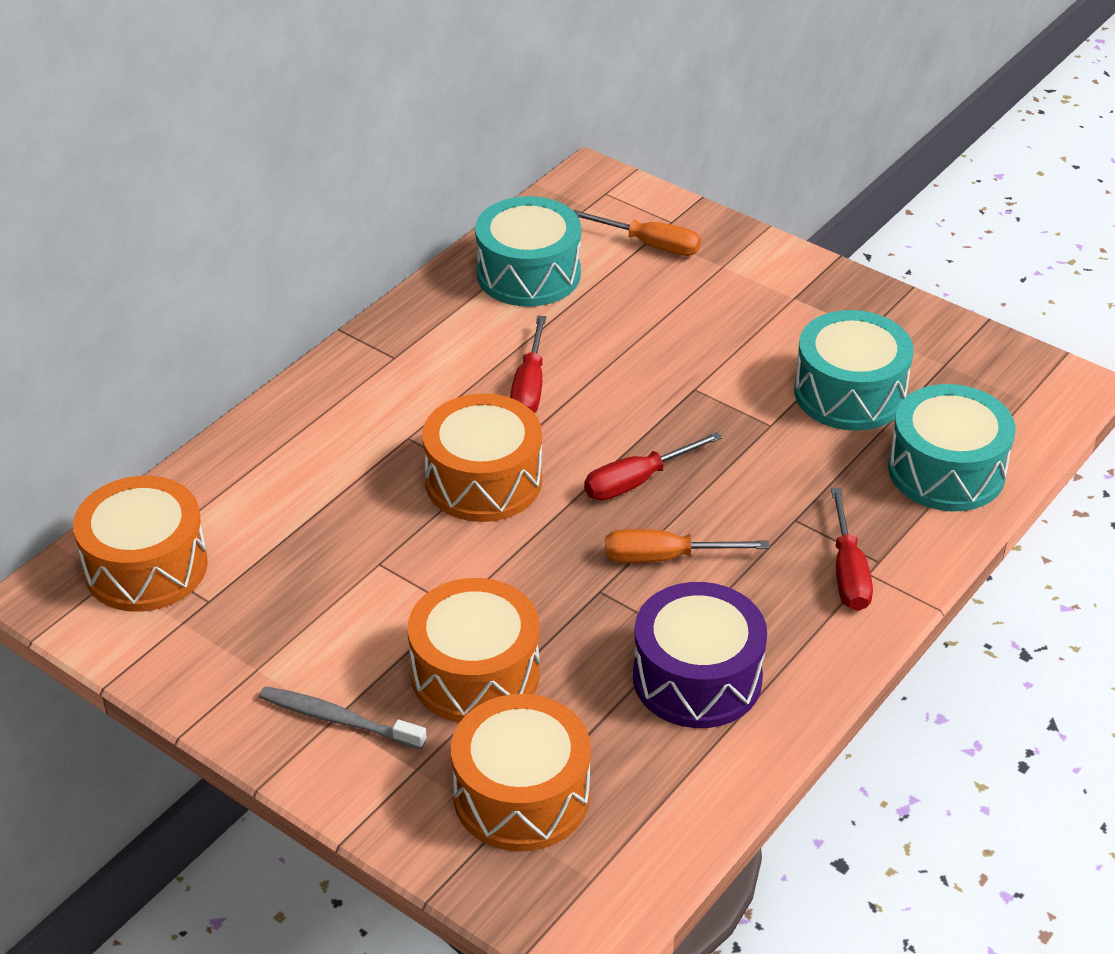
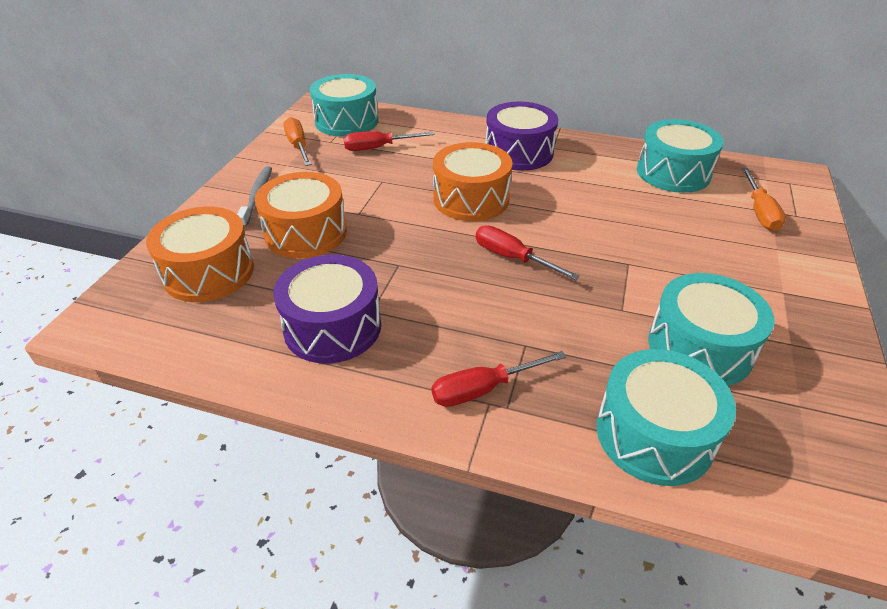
camera: 70 degrees right, 0 degrees up
orange drum [73,476,208,612] -> turquoise drum [310,74,378,137]
red screwdriver [510,316,546,413] -> red screwdriver moved to [344,131,434,151]
orange screwdriver [606,529,769,563] -> orange screwdriver moved to [283,117,312,166]
none -> purple drum [485,102,558,171]

